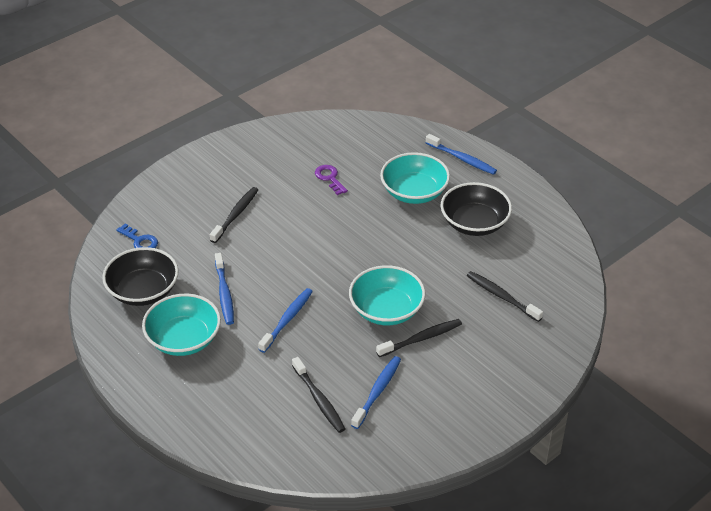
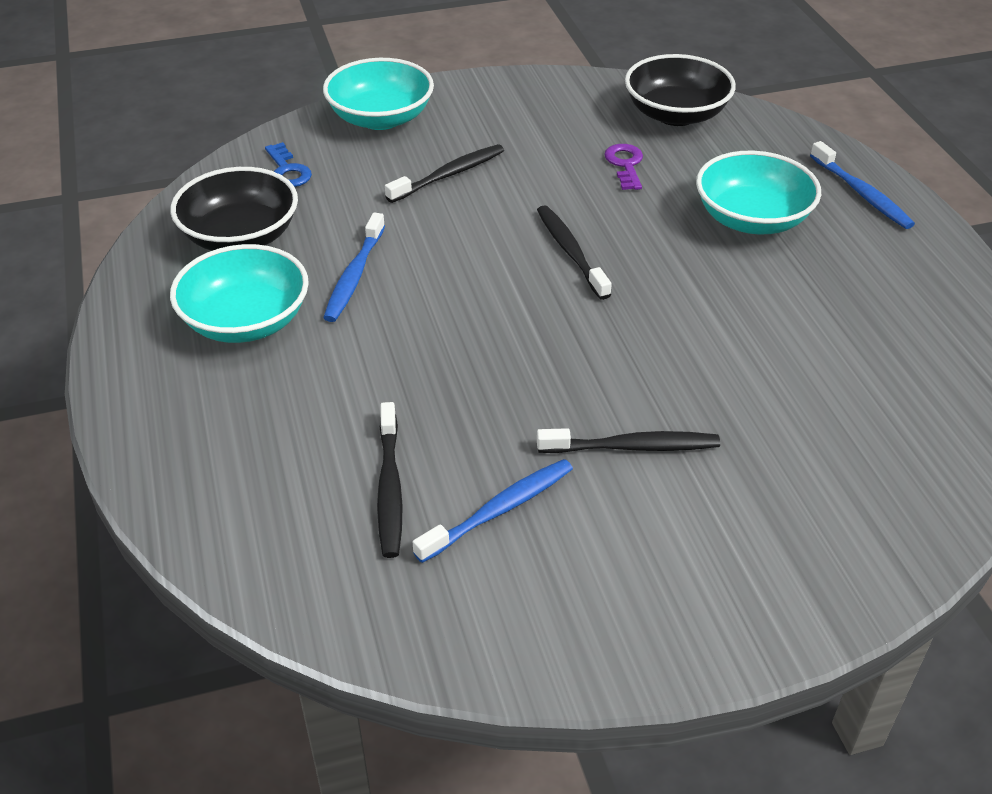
camera: 25 degrees right, 0 degrees up
blue toothbrush [258,288,313,353] -> none
turquoise bowl [349,265,425,325] -> turquoise bowl moved to [323,58,434,130]
black bowl [441,182,512,236] -> black bowl moved to [625,54,736,126]
black toothbrush [466,271,543,322] -> black toothbrush moved to [537,205,612,300]

